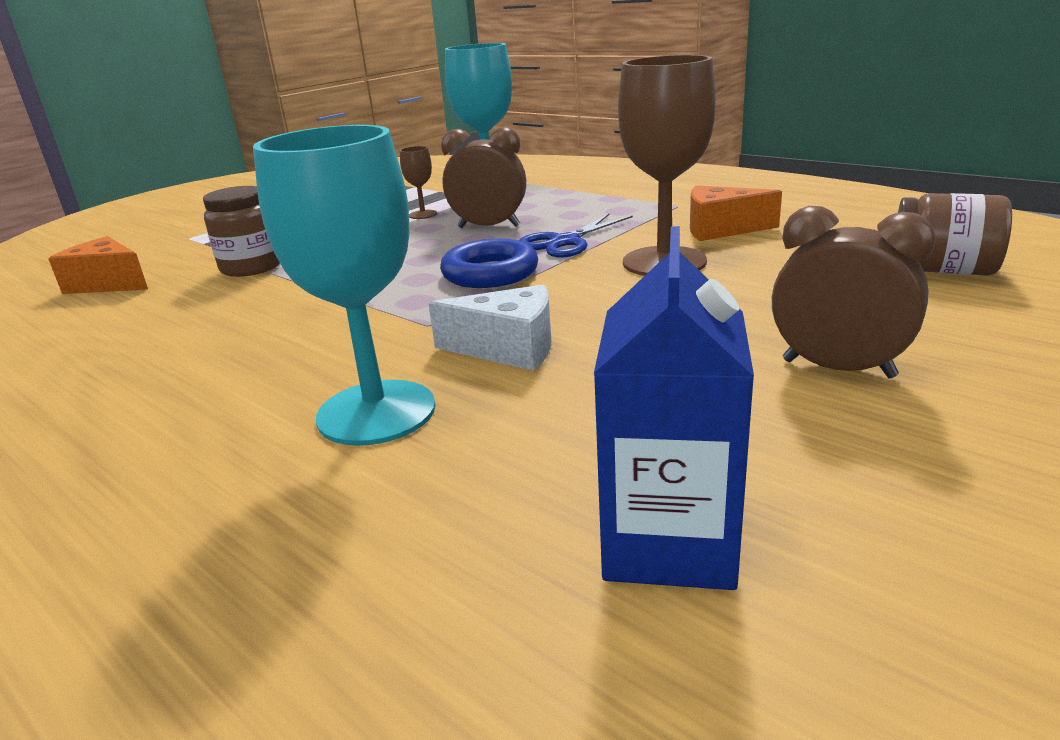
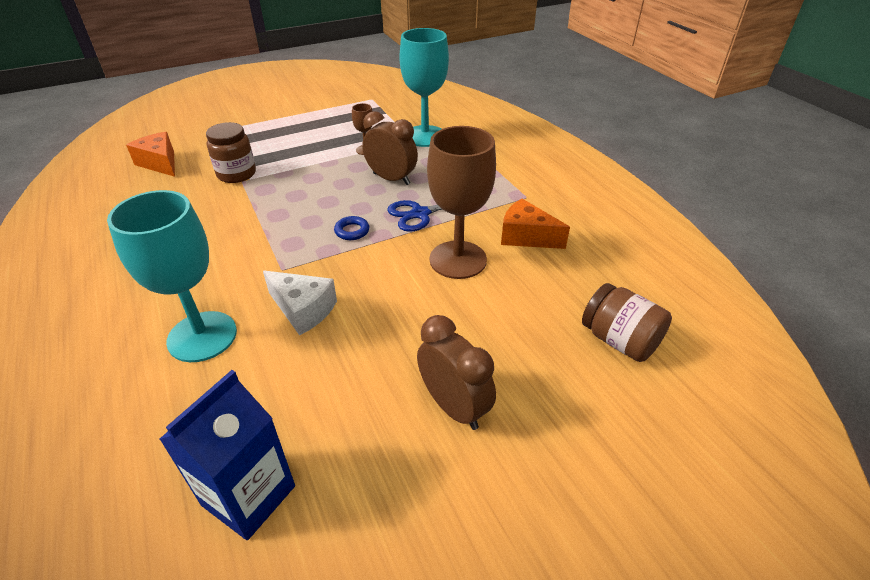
camera: 20 degrees right, 15 degrees up
blue ring [440,239,538,288] -> blue ring [334,216,369,240], size x0.54

